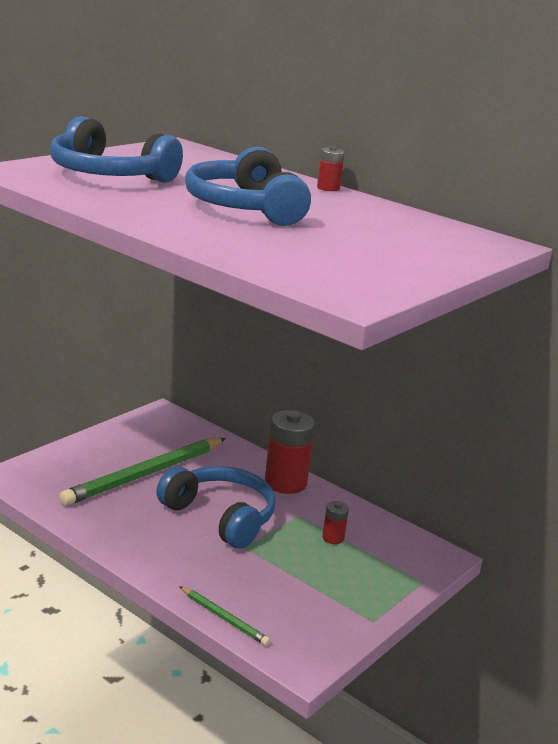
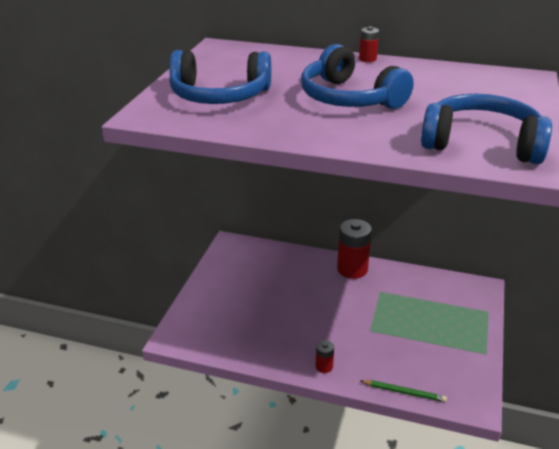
camera: 20 degrees left, 10 degrees up
green pencil [59,438,226,506] -> none
blue headphones [156,466,276,549] -> blue headphones moved to [421,94,552,164]
red battery [322,501,349,544] -> red battery moved to [316,340,334,373]

